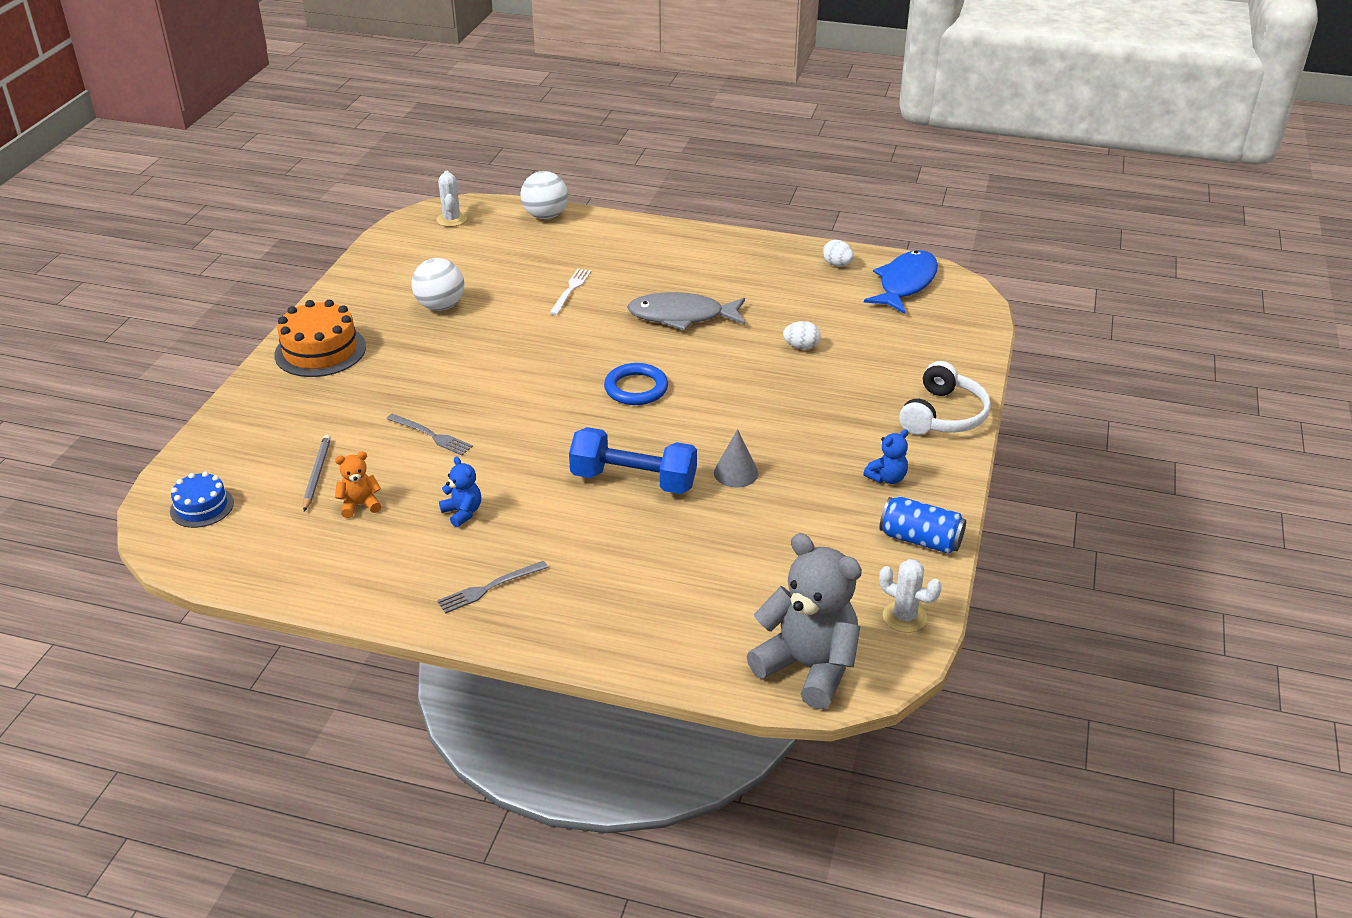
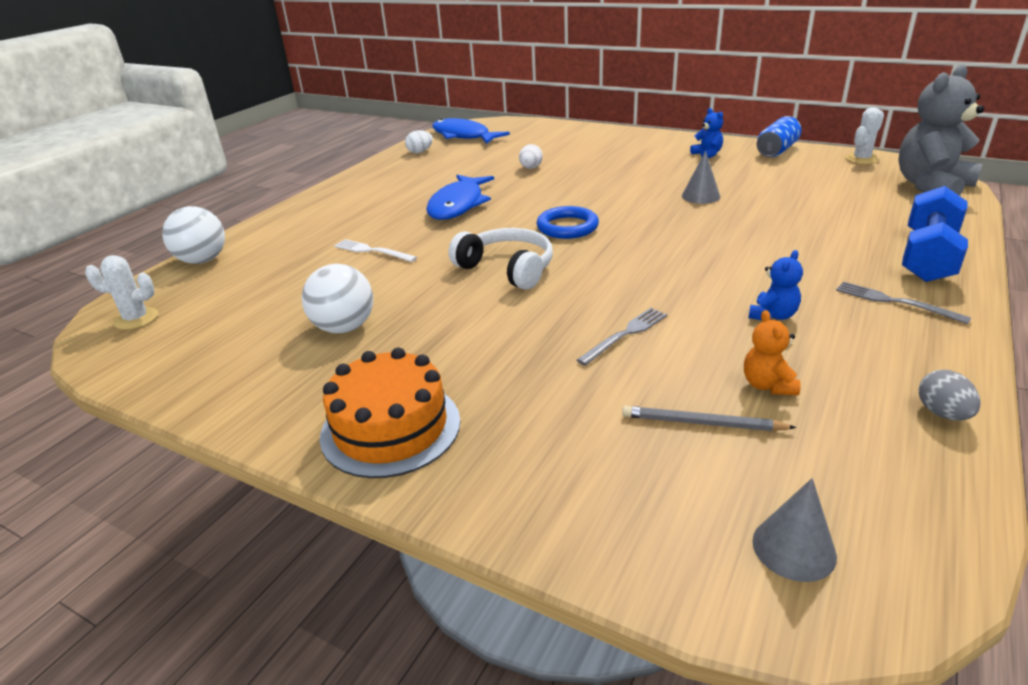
camera: 75 degrees left, 5 degrees down
blue cake [170,471,234,528] -> grey cone [753,478,837,582]
grey fork [437,561,548,614] -> grey fork turned 150 degrees clockwise [836,281,971,324]
blue teddy bear [439,457,481,527] -> blue teddy bear turned 150 degrees clockwise [748,250,803,320]
blue dumbbell [569,427,697,494] -> blue dumbbell moved to [902,186,968,282]
grey fish [627,292,745,331] -> blue fish [426,174,494,220]
white headphones [899,361,991,435] -> white headphones moved to [448,228,553,290]
none -> grey egg [918,370,981,420]

